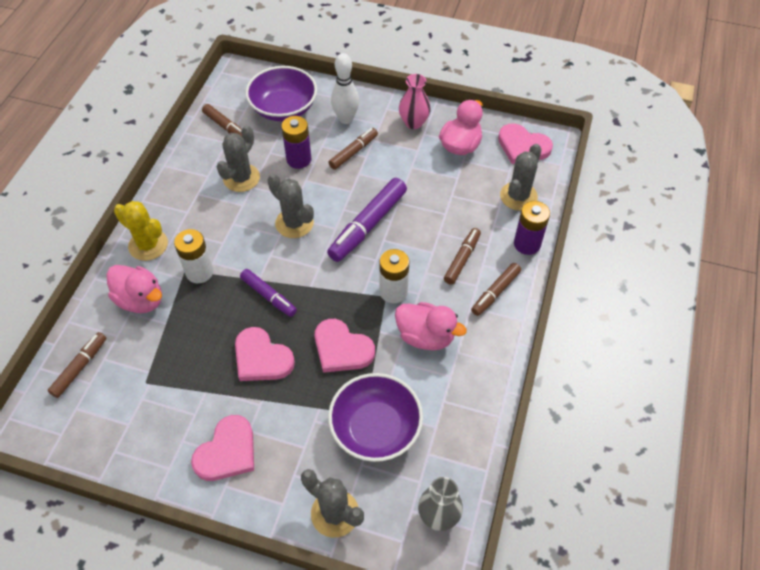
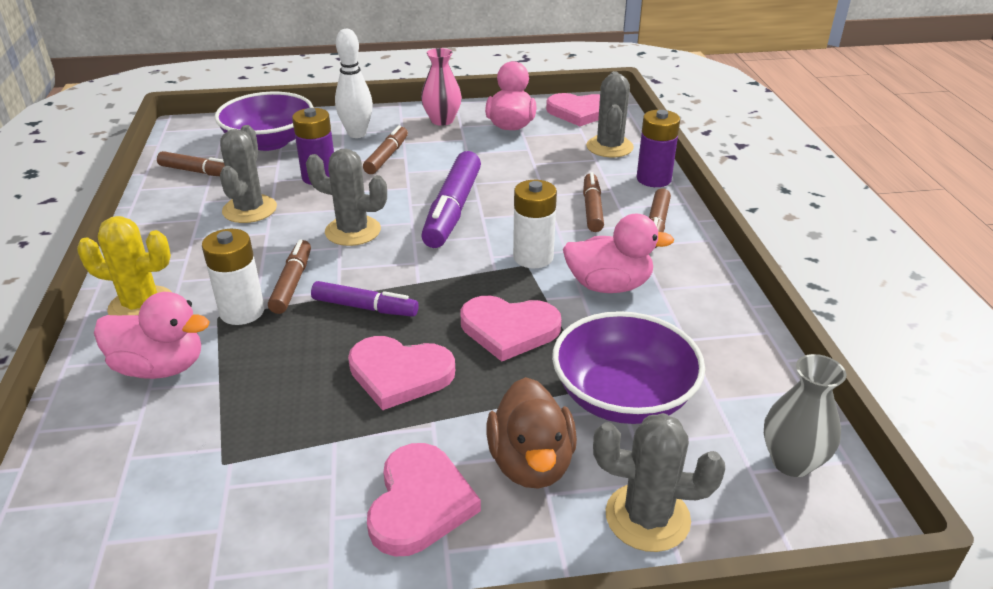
camera: 25 degrees left, 20 degrees down
brown marker [47,332,107,398] -> brown marker moved to [268,240,311,314]
none -> brown duck [486,377,577,489]

